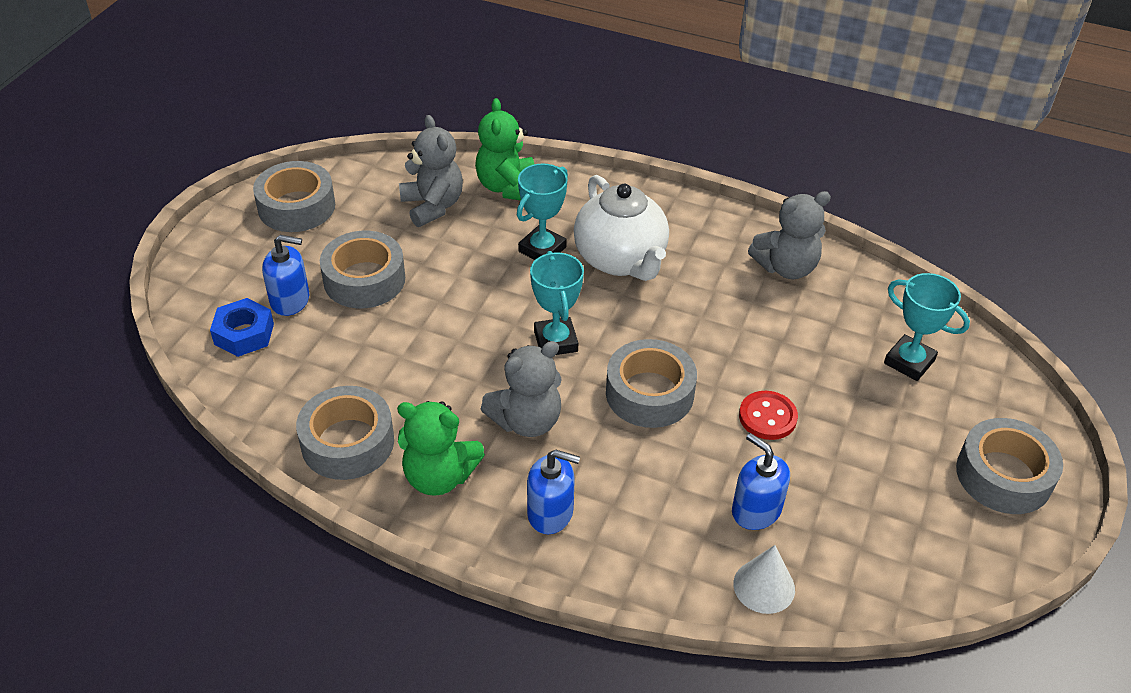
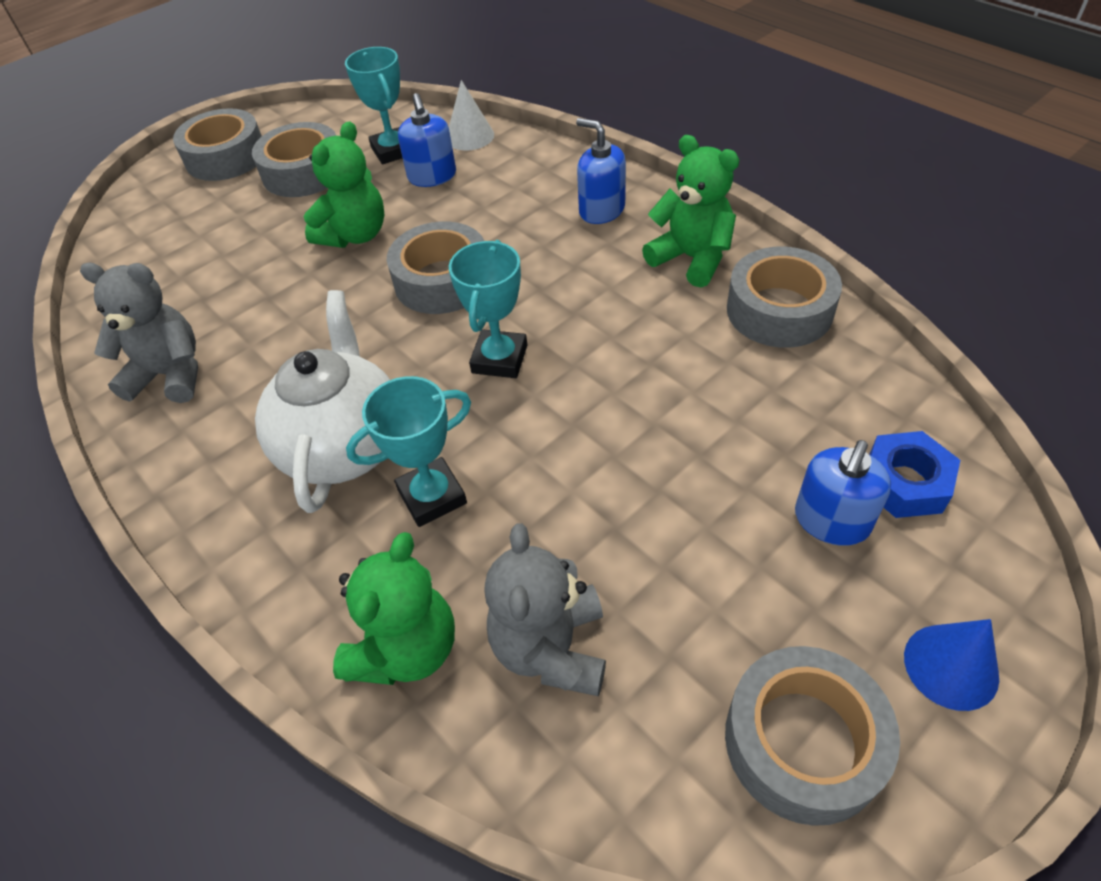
camera: 150 degrees left, 5 degrees up
blue soap dispenser [262,235,309,316] -> blue soap dispenser turned 90 degrees counterclockwise [795,440,891,546]
grey tape [320,231,405,308] -> grey tape moved to [252,122,336,197]
grey teddy bear [481,341,562,437] -> none
red button [739,391,798,440] -> green teddy bear [304,121,385,248]
turquoise trophy [884,273,970,381] -> turquoise trophy moved to [345,47,402,164]
none -> blue cone [904,619,999,711]

